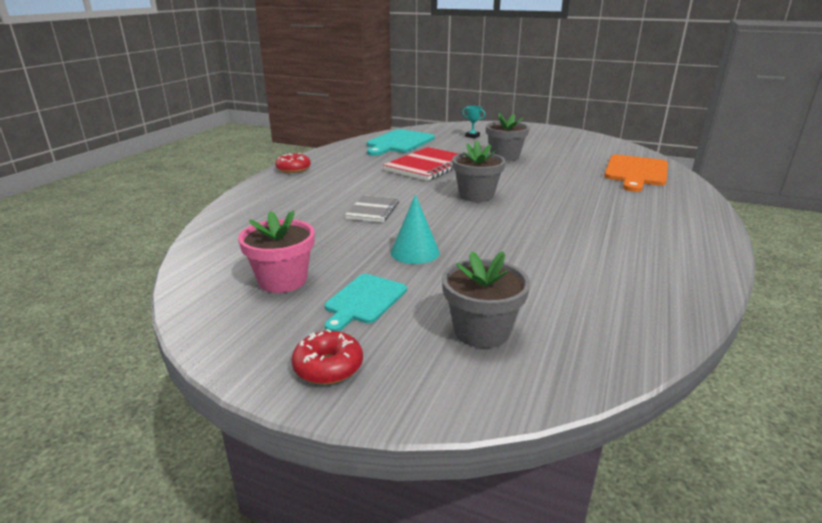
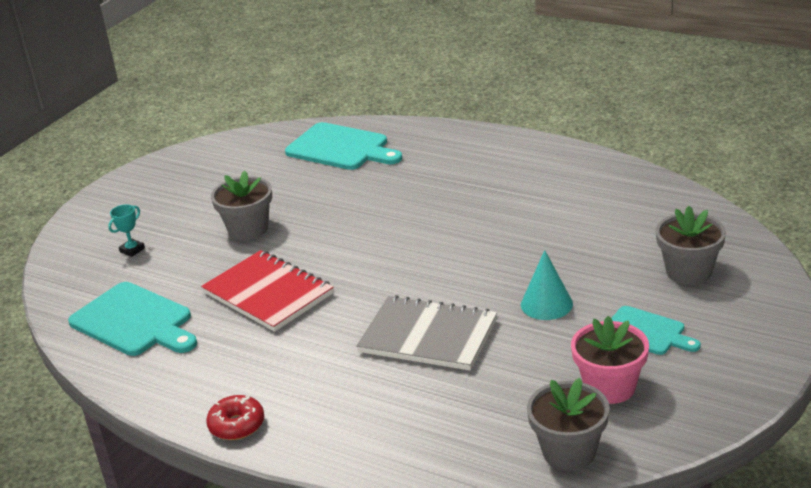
camera: 80 degrees left, 5 degrees up
red donut [292,329,363,385] -> none
grey notebook [345,195,399,223] -> grey notebook [356,295,497,370], size x1.72
grey flower pot [452,141,506,202] -> grey flower pot moved to [527,378,610,470]
orange cutting board [604,155,668,192] -> turquoise cutting board [285,122,402,170]

